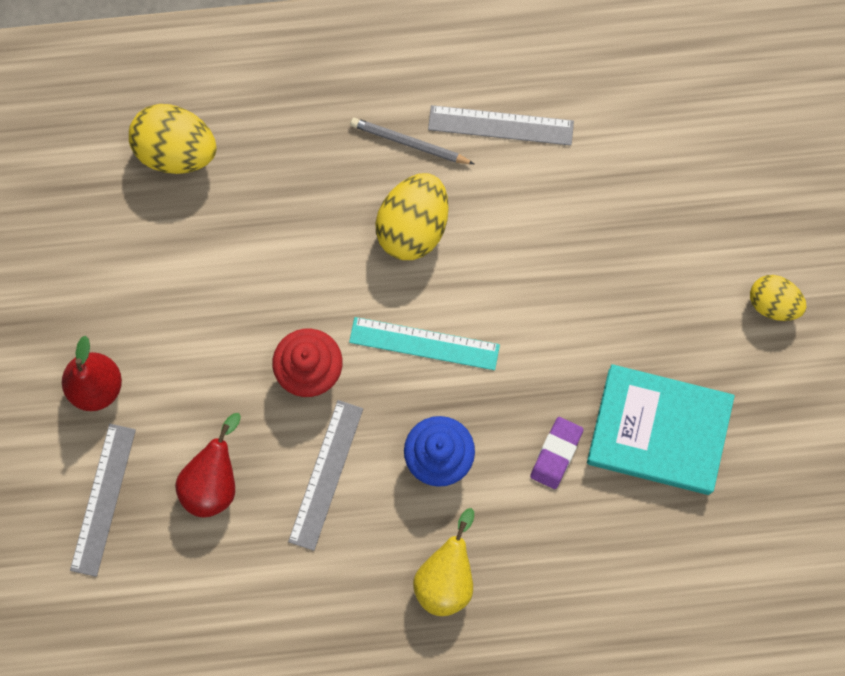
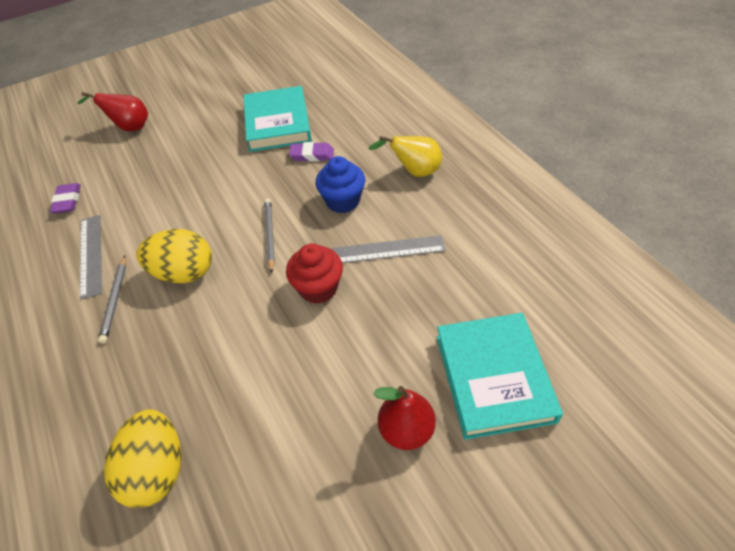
camera: 110 degrees left, 25 degrees down
grey ruler [70,424,136,577] -> turquoise book [437,313,563,440]
red pear [175,413,241,517] -> red pear moved to [78,92,148,131]
turquoise ruler [349,317,500,370] -> grey pencil [264,199,275,273]
yellow egg [750,275,806,321] -> none
none -> purple eraser [50,183,81,213]

